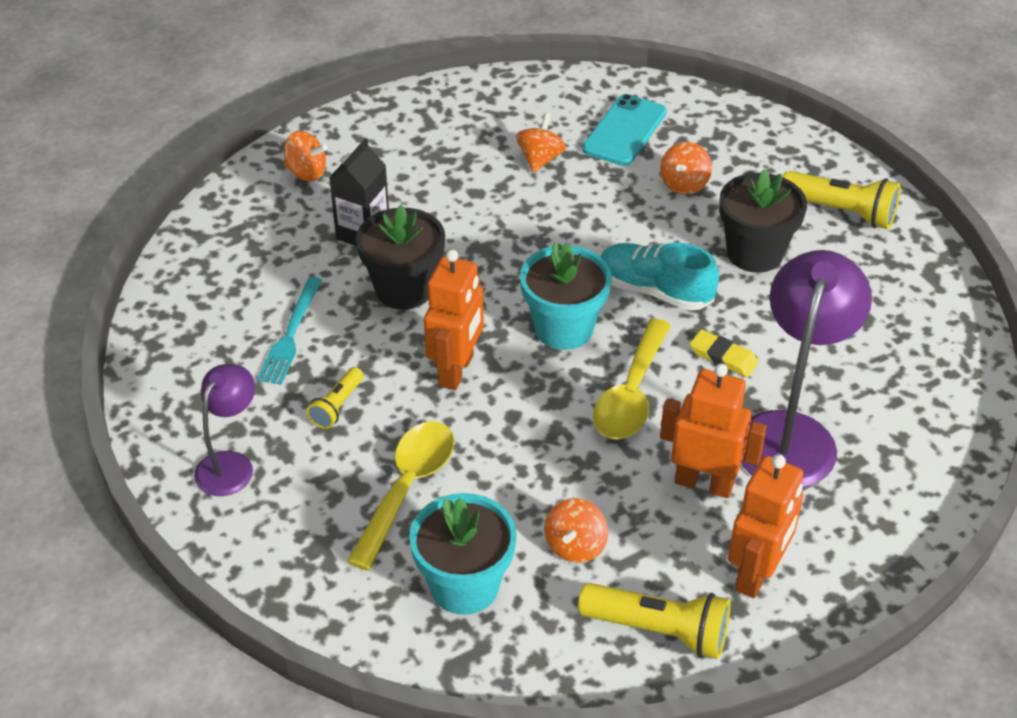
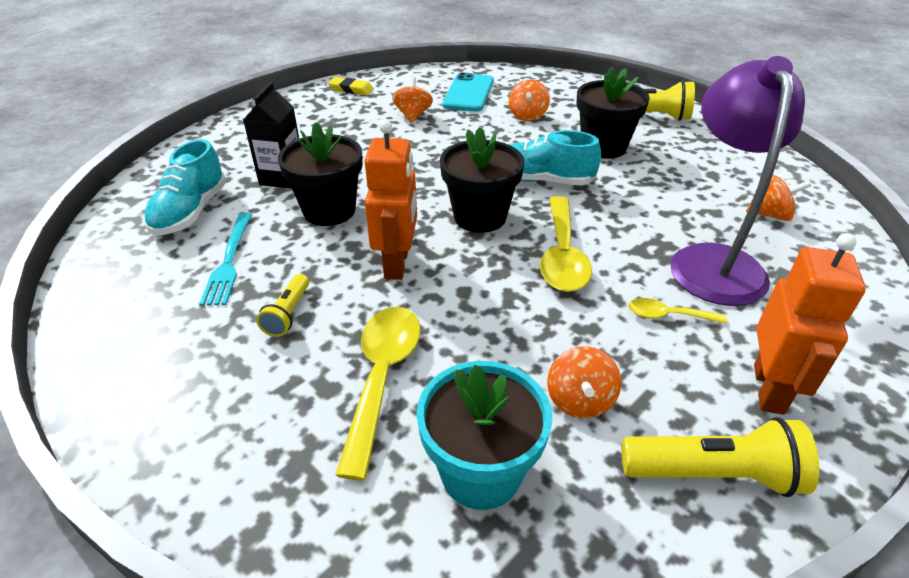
camera: 15 degrees left, 5 degrees down
purple lamp [194,364,255,496] -> none
orange spinning top [284,131,328,181] -> orange spinning top moved to [746,175,811,221]
turquoise flower pot [520,242,612,350] -> black flower pot [440,127,524,233]
orange robot [660,364,767,498] -> yellow spoon [628,298,727,324]
yellow eraser [690,329,759,377] -> yellow eraser moved to [328,77,374,95]
none -> turquoise shoe [144,139,226,235]

